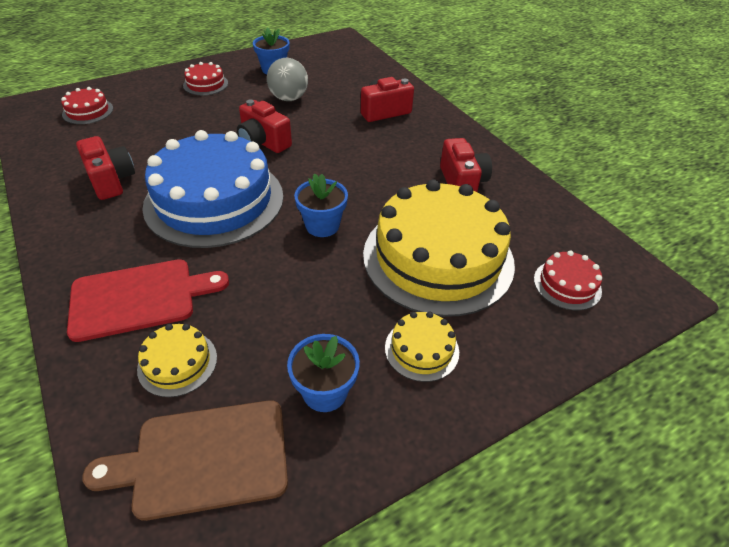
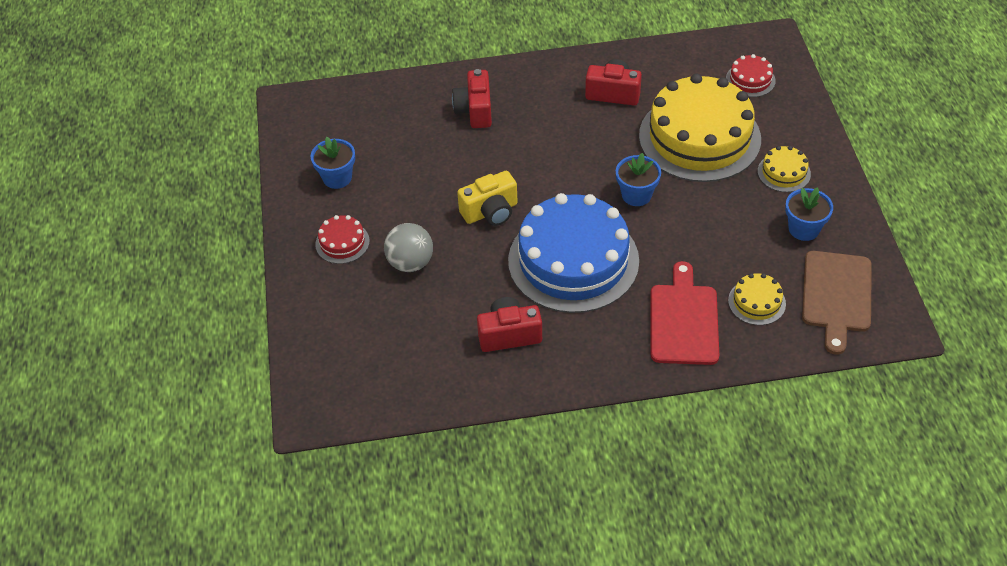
camera: 65 degrees left, 5 degrees up
red cake [61,87,113,124] -> none
red camera [237,99,292,153] -> yellow camera [457,171,518,226]
grey ball [267,58,308,101] -> grey ball moved to [384,223,433,272]

